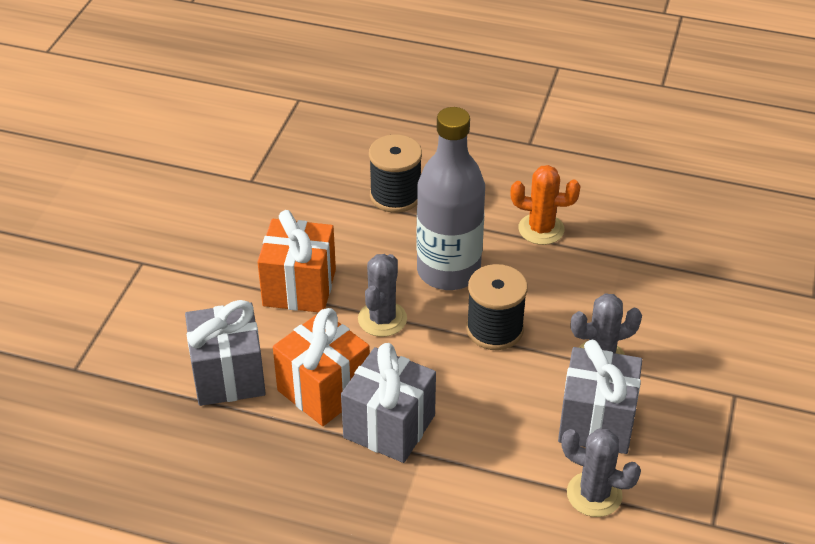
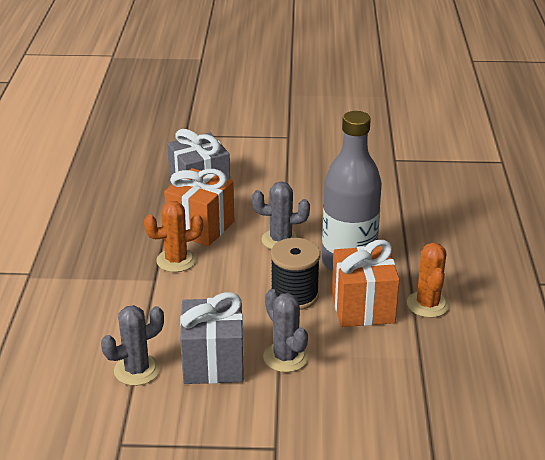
camera: 75 degrees right, 10 degrees down
orange gift [257,210,336,312] -> orange gift moved to [332,240,400,327]
grey gift [341,343,436,463] -> orange cactus [144,201,203,272]
black spool [369,135,422,213] -> none
grey cactus [561,429,641,517] -> grey cactus turned 45 degrees clockwise [101,305,164,386]

